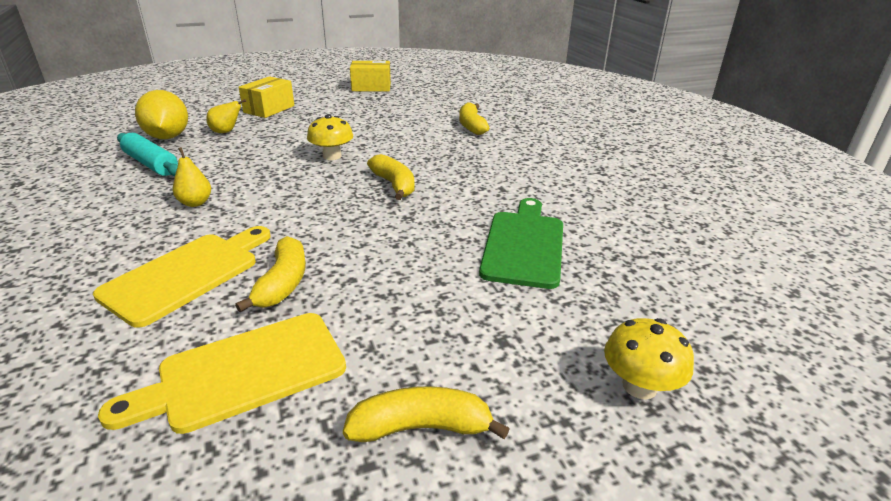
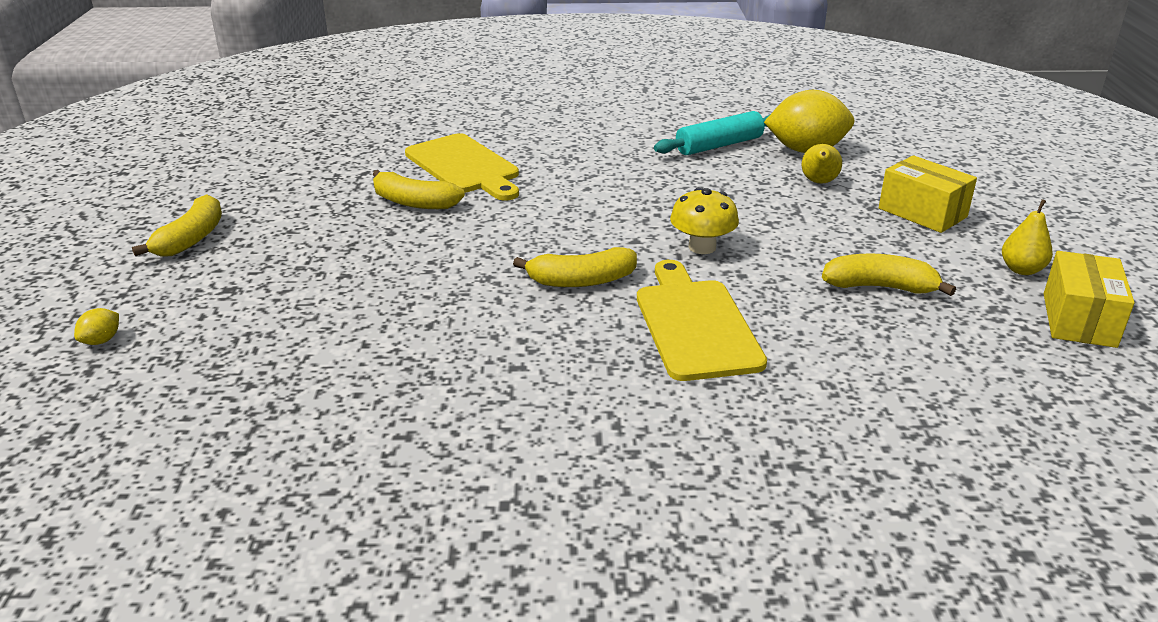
camera: 110 degrees right, 0 degrees up
yellow cutting board [98,313,346,434] -> yellow cutting board moved to [637,260,767,381]
yellow pear [172,147,211,207] -> yellow pear moved to [1002,199,1053,275]
yellow banana [459,102,489,135] -> yellow banana moved to [822,253,956,296]
green cutting board [479,198,563,289] -> none
yellow mushroom [604,318,694,399] -> yellow lemon [74,308,119,345]

